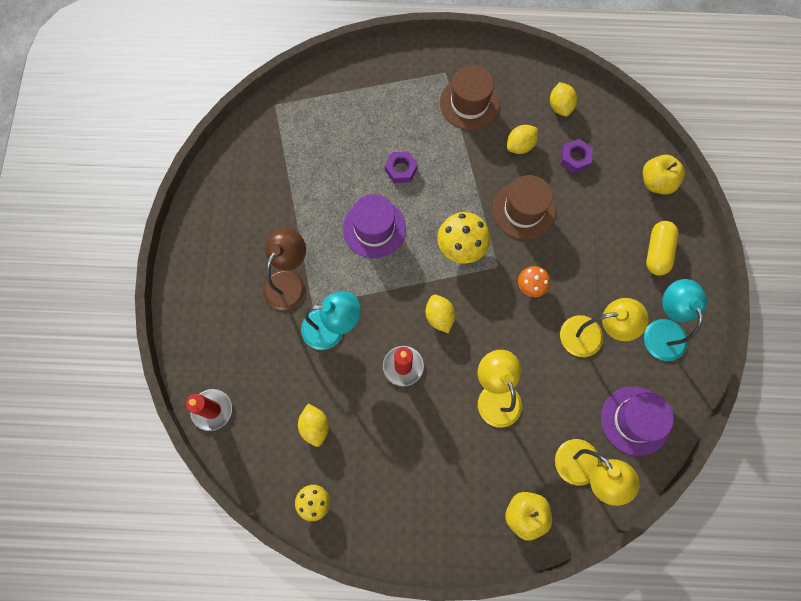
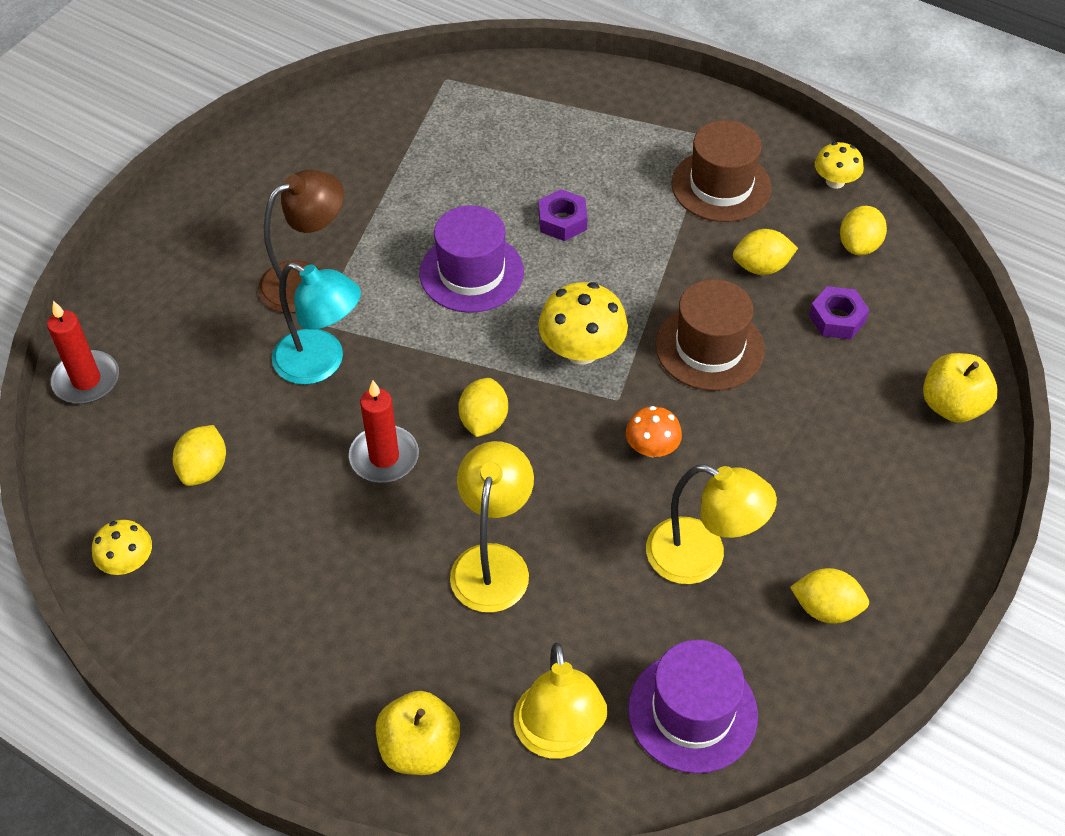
camera: 30 degrees right, 20 degrees down
turquoise lamp [644,279,707,361] -> yellow lemon [790,568,869,624]
yellow capsule [646,221,678,276] -> none
none -> yellow mushroom [815,142,864,189]

